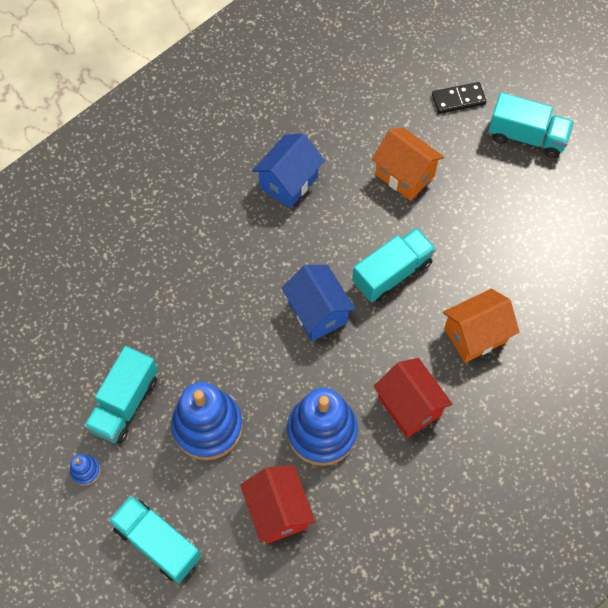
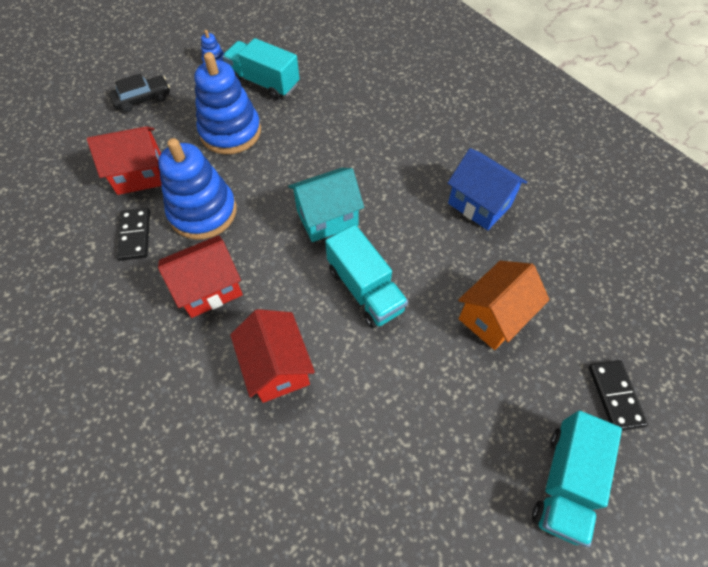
camera: 95 degrees right, 5 degrees down
turquoise truck [108,495,202,583] -> black car [109,73,170,112]
blue house [282,265,356,341] -> turquoise house [288,168,364,242]
orange house [443,289,520,363] -> red house [230,309,315,403]
none -> black domino [116,208,150,261]

